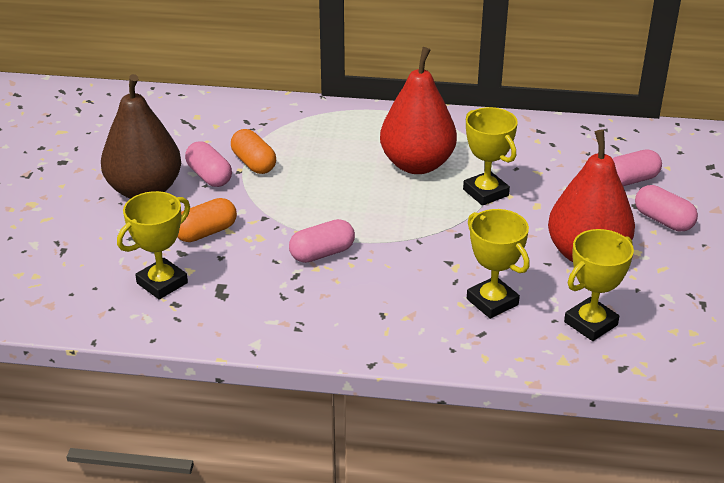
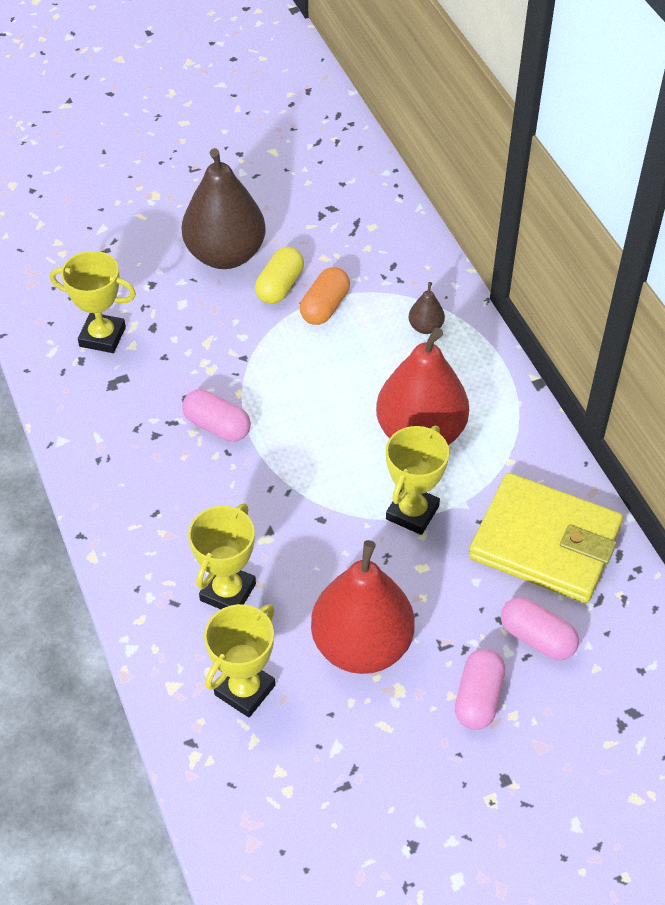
camera: 60 degrees right, 15 degrees up
orange capsule [177,198,237,242] -> none
pink capsule [185,141,232,187] -> yellow capsule [255,247,304,304]
yellow trophy [564,229,634,341] -> yellow trophy turned 75 degrees counterclockwise [204,604,275,717]
none -> brown pear [409,282,445,334]
none -> yellow wallet [469,473,623,603]

